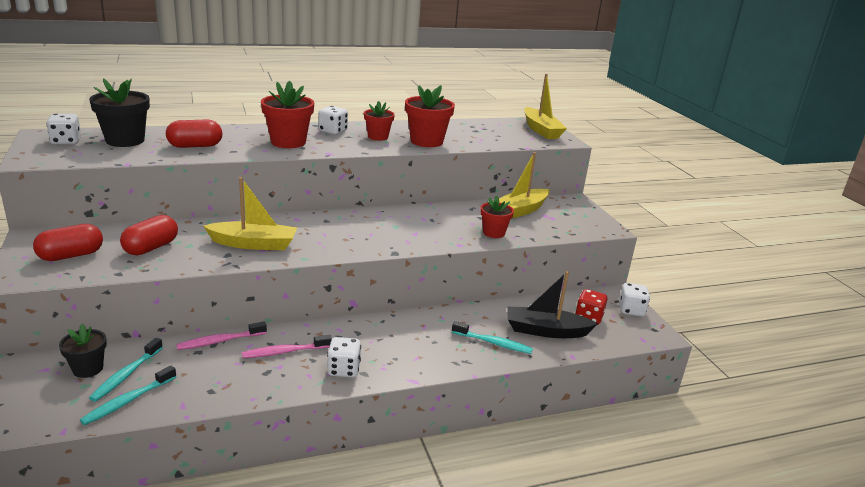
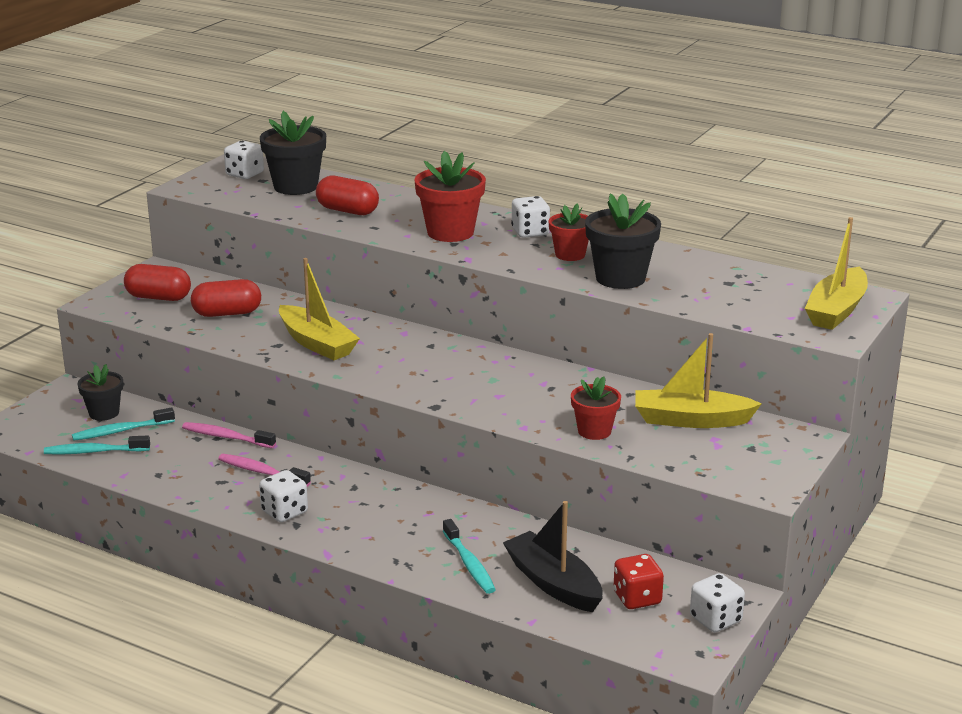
camera: 50 degrees right, 0 degrees up
red flower pot [405,85,455,147] -> black flower pot [585,193,661,289]

